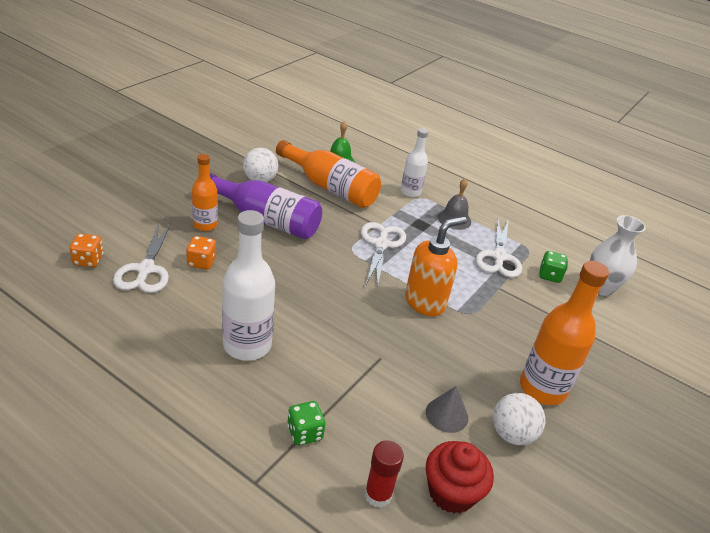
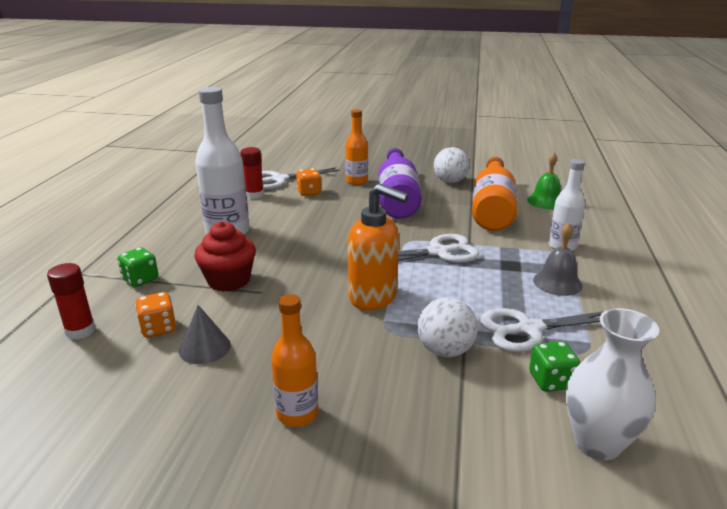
camera: 70 degrees right, 10 degrees down
orange dice [70,233,104,267] -> orange dice moved to [135,292,176,337]
red cupcake [426,441,494,513] -> red cupcake moved to [194,221,256,292]
white ball [493,393,546,445] -> white ball moved to [418,297,478,357]
orange bottle [520,261,609,405] -> orange bottle [271,294,318,427], size x0.61
none -> red glue stick [240,147,264,199]

